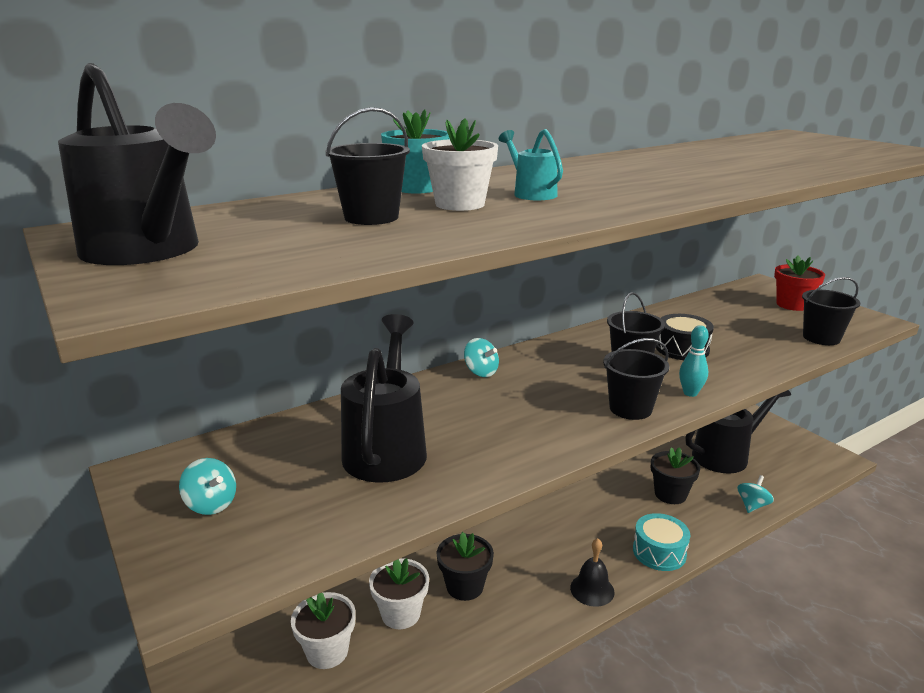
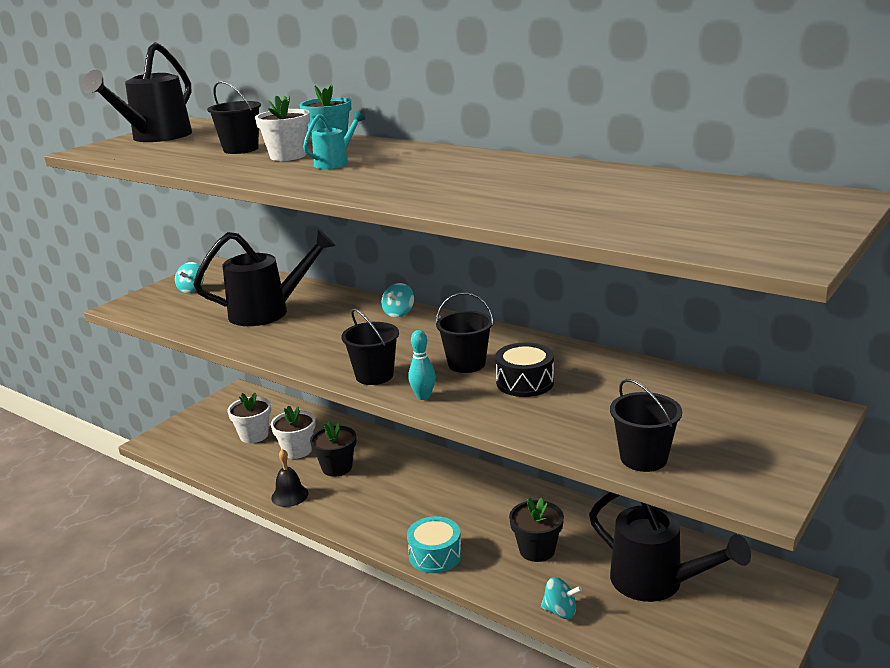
camera: 70 degrees right, 0 degrees up
black bell [570,538,614,607] -> black bell moved to [271,449,309,507]
red flower pot [774,256,825,311] -> none

